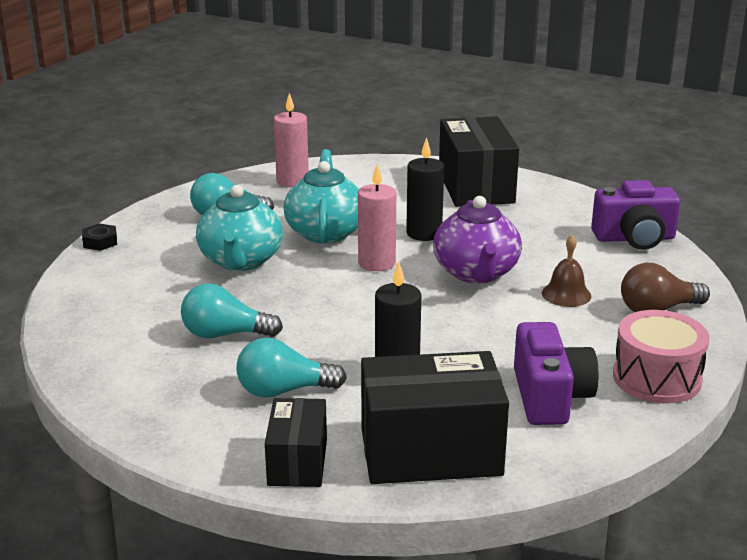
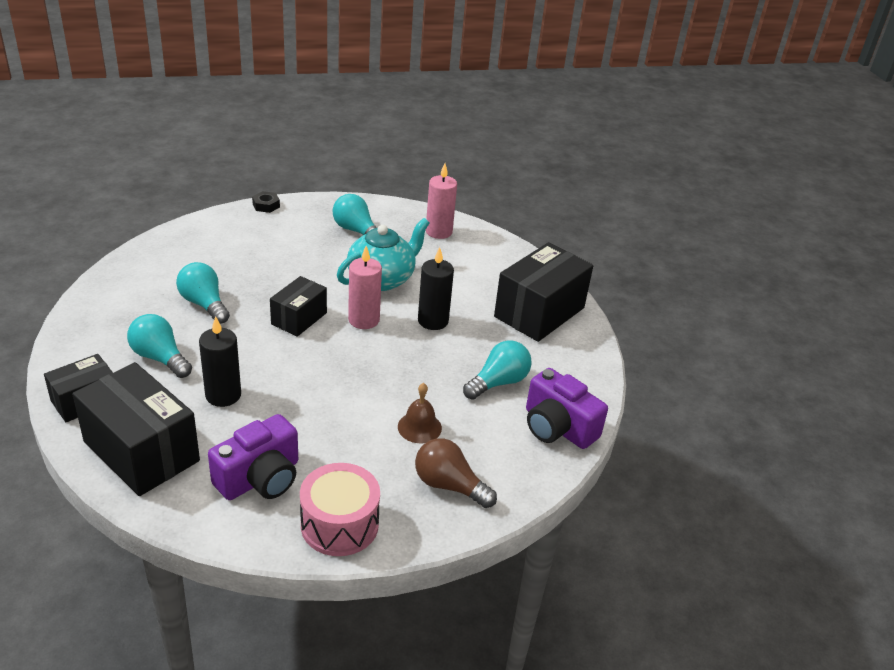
camera: 45 degrees right, 10 degrees up
turquoise teapot [196,185,283,271] -> none
purple teapot [433,196,522,284] -> none
none -> black box [270,276,327,337]
none -> turquoise light bulb [463,340,532,400]

